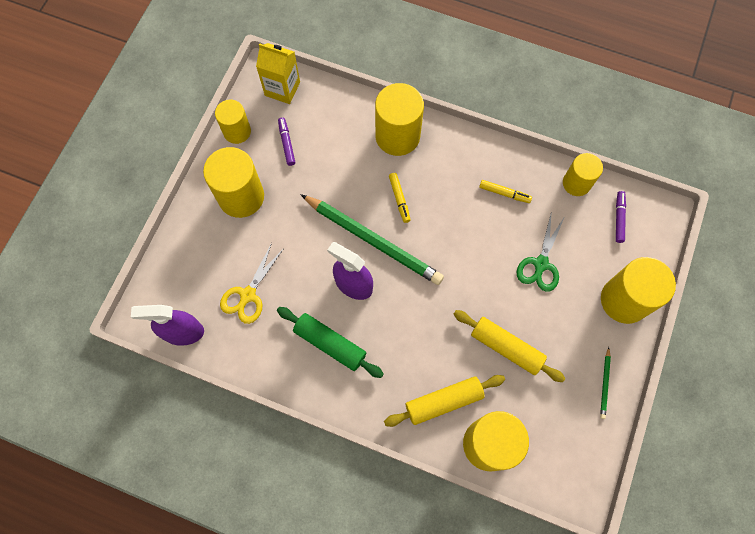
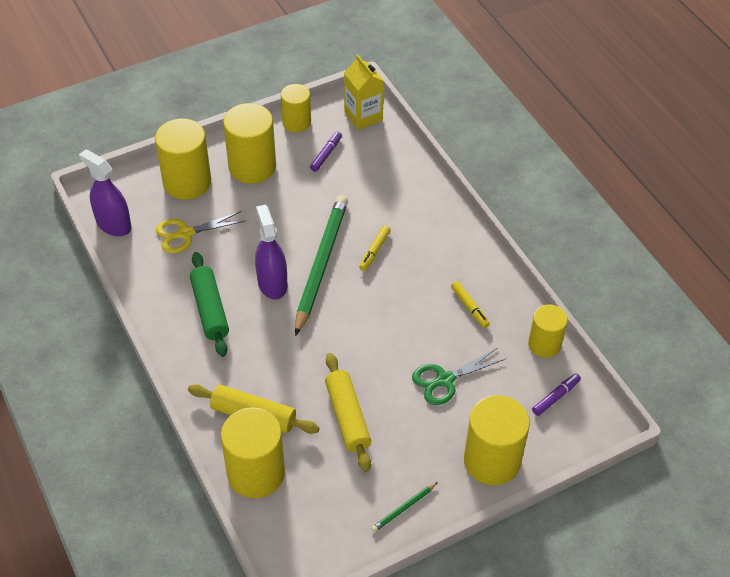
camera: 40 degrees right, 20 degrees down
green pencil [301,194,444,285] -> green pencil turned 150 degrees counterclockwise [295,195,348,336]
yellow cylinder [375,83,424,156] -> yellow cylinder moved to [155,119,211,200]

